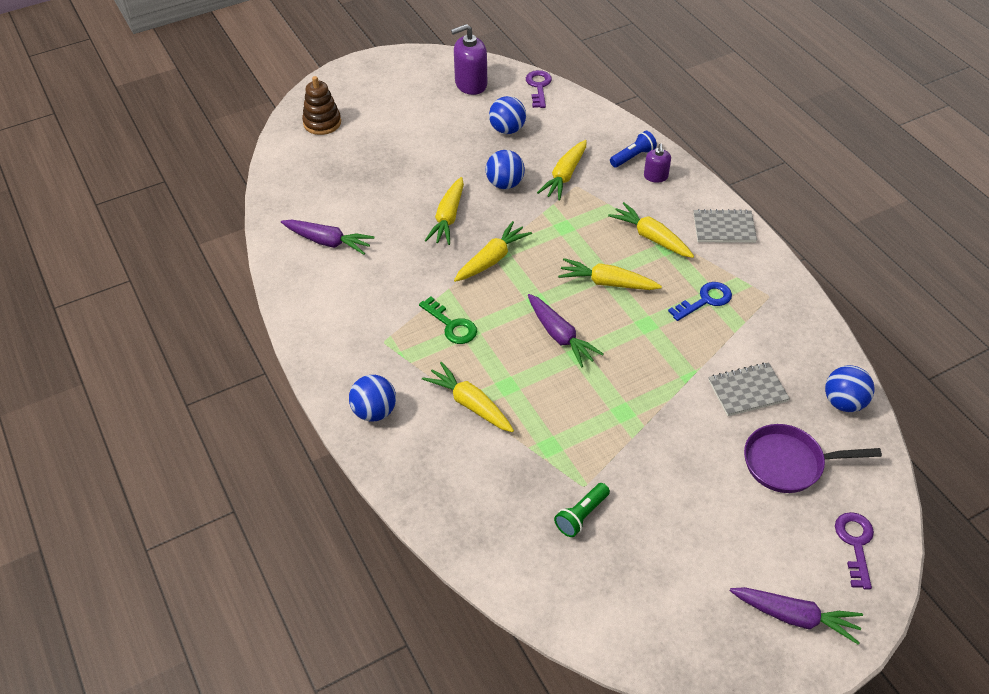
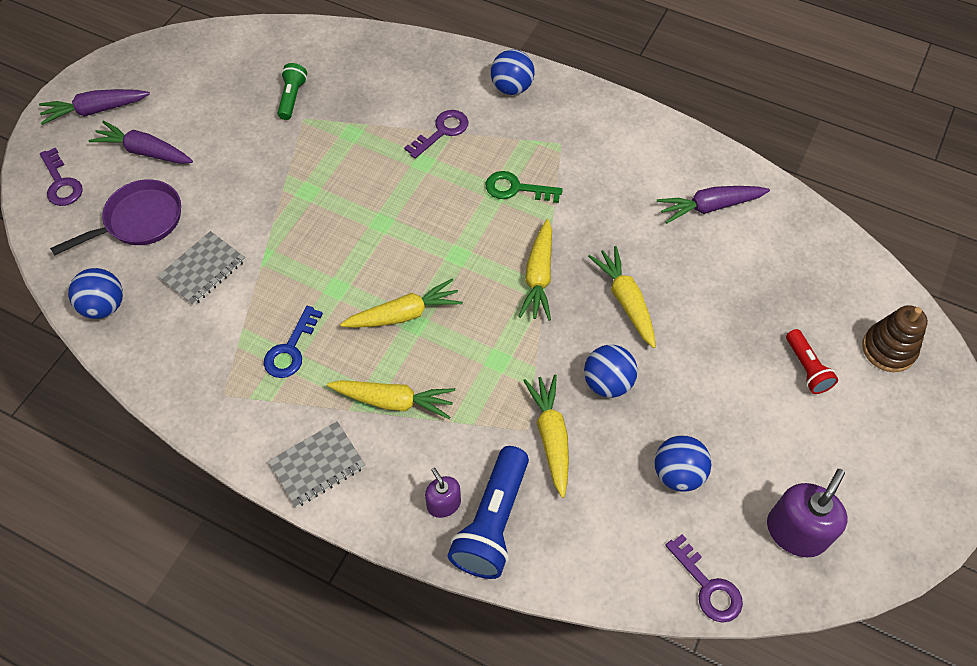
camera: 145 degrees right, 10 degrees up
yellow carrot [422,362,514,432] -> purple key [404,110,468,159]
purple carrot [528,294,603,368] -> purple carrot moved to [89,121,193,164]
blue flashlight [610,131,657,167] -> blue flashlight [447,446,529,579], size x1.78
none -> red flashlight [786,329,838,394]

